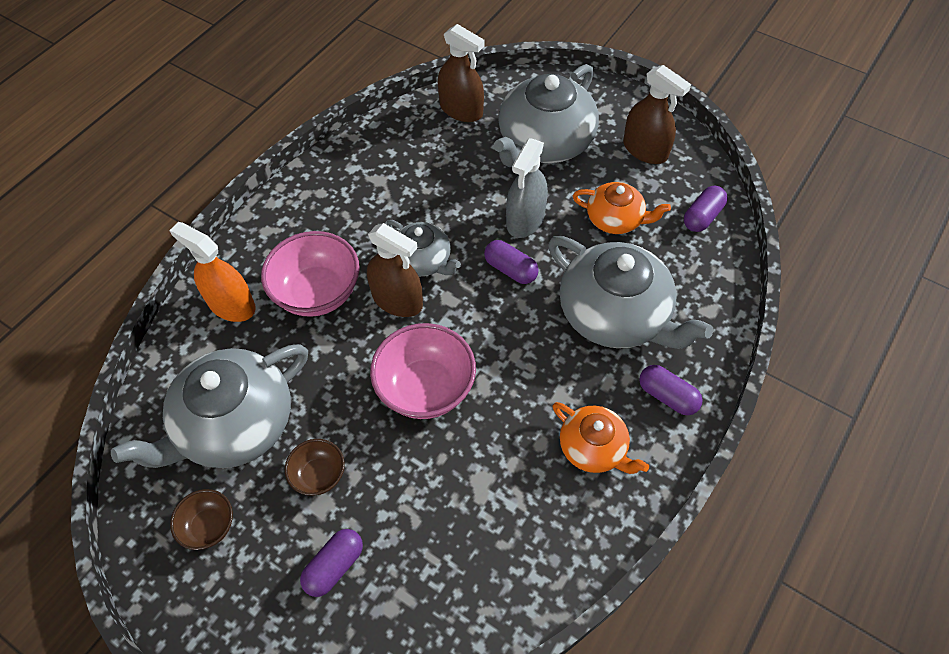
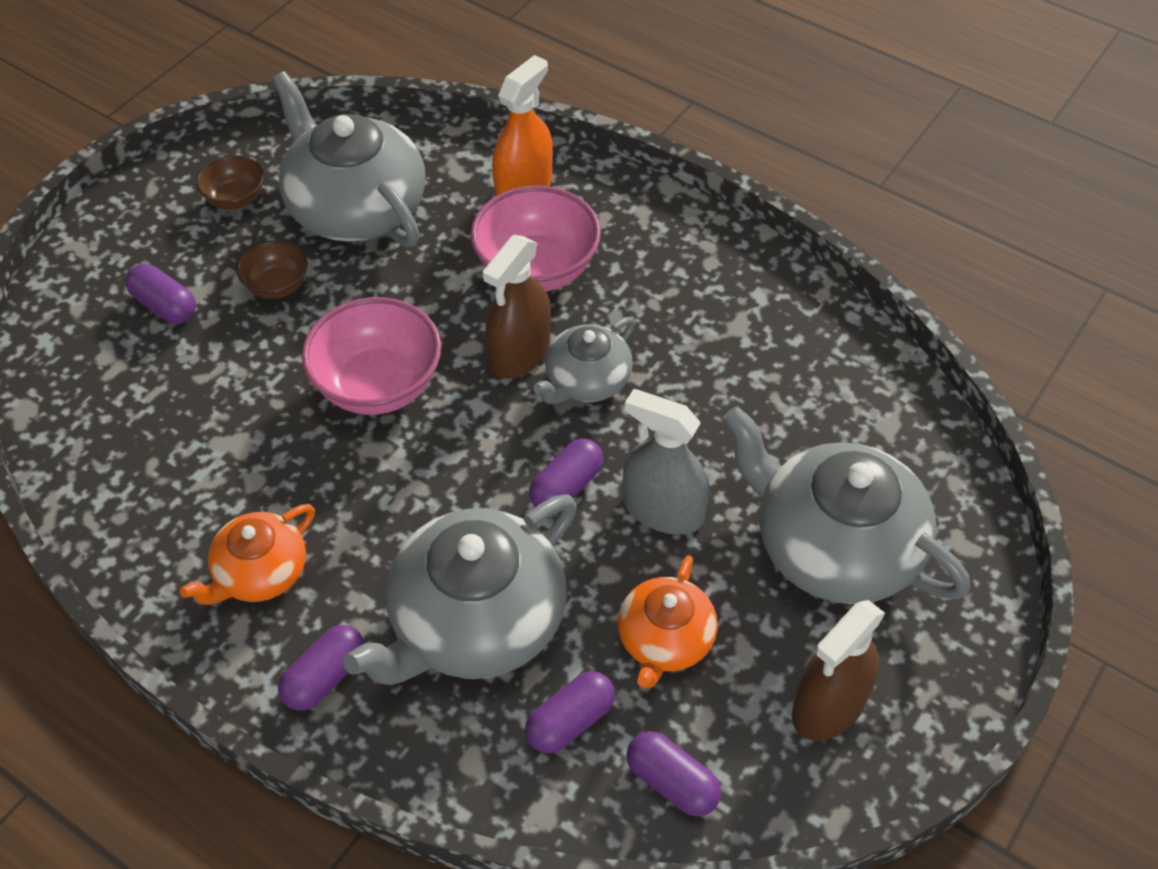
camera: 90 degrees right, 5 degrees down
brown spray bottle [438,24,485,122] -> none
none -> purple capsule [525,671,615,753]

